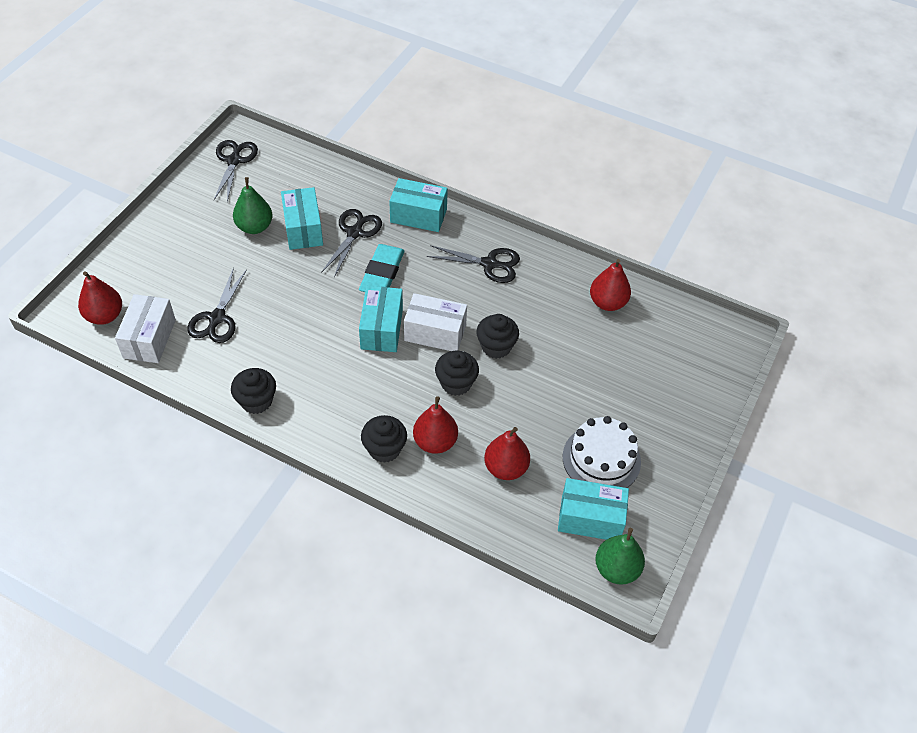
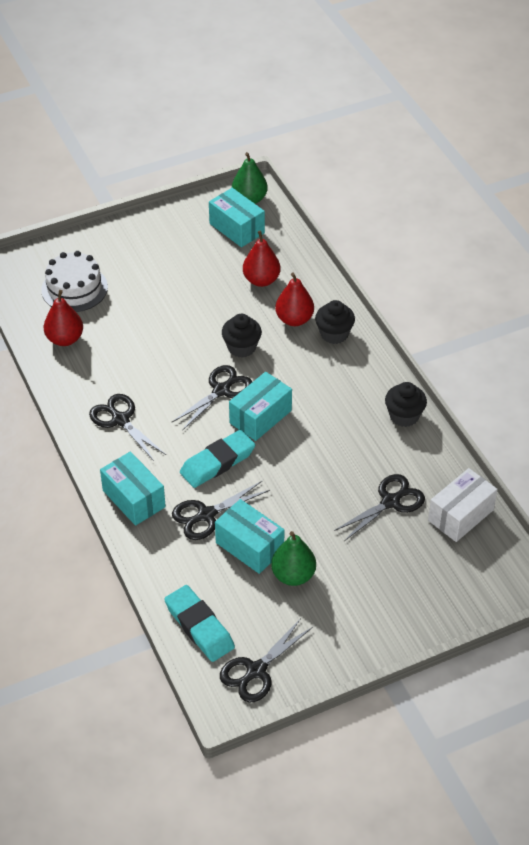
camera: 140 degrees left, 5 degrees down
red pear [78,271,122,325] -> none
turquoise box [281,187,323,250] -> turquoise box turned 75 degrees counterclockwise [215,499,284,574]
white box [404,293,467,351] -> black scissors [172,365,252,431]
black cupcake [476,314,519,359] -> none
white cake [563,416,641,488] -> white cake moved to [41,251,108,312]
none -> turquoise eraser [164,585,235,662]

